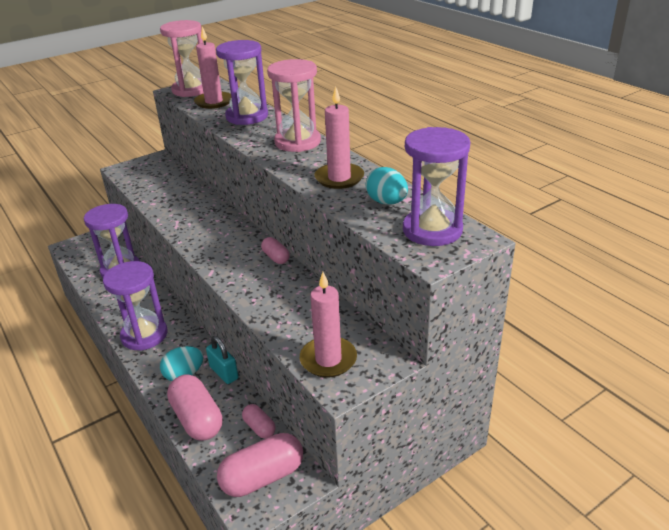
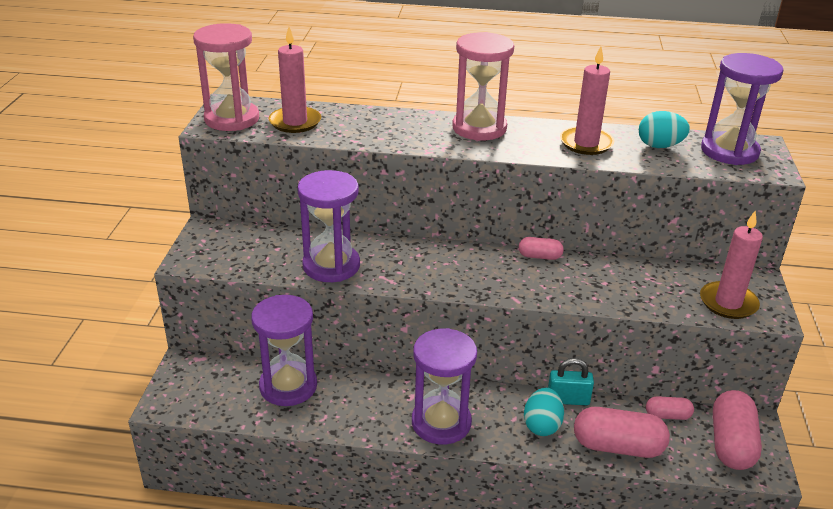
camera: 50 degrees left, 0 degrees up
purple hourglass [216,40,268,125] -> purple hourglass moved to [297,170,360,282]

